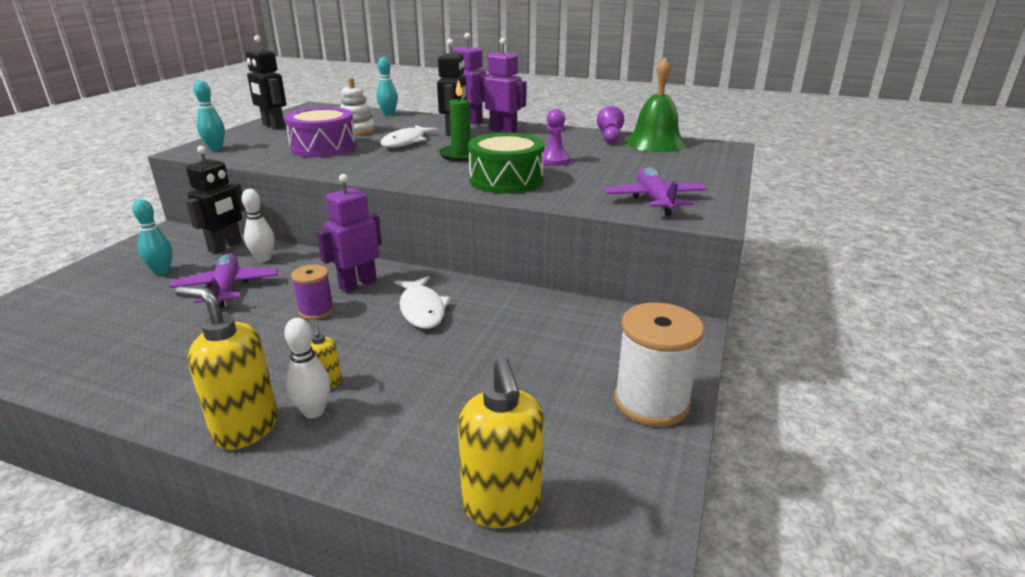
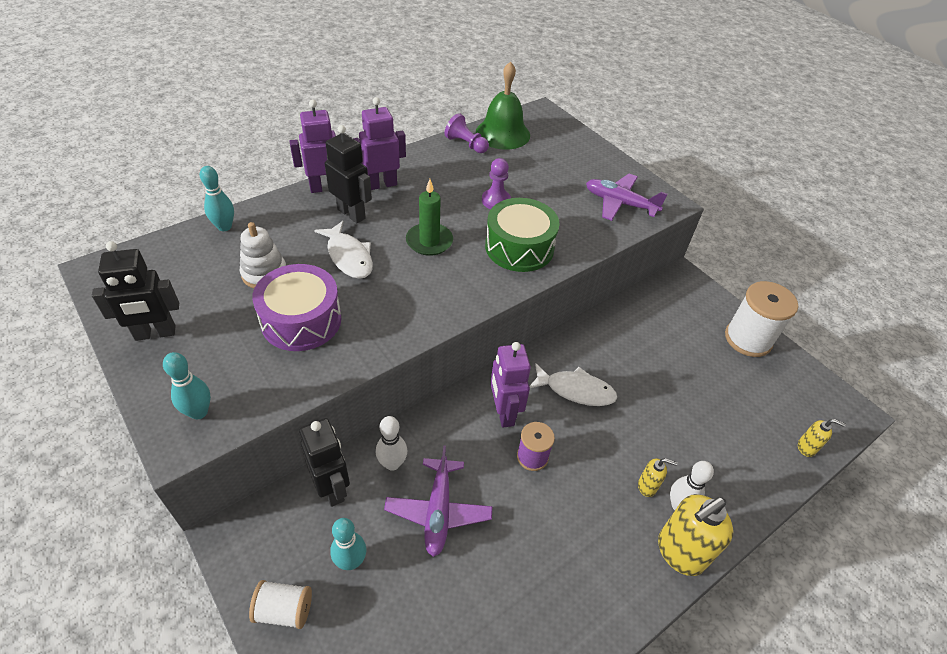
camera: 60 degrees left, 20 degrees up
purple plane [169,253,278,308] -> purple plane turned 105 degrees counterclockwise [384,445,493,557]
yellow soap dispenser [458,357,544,528] -> yellow soap dispenser [798,419,846,457], size x0.49
none -> white spool [249,580,312,629]

